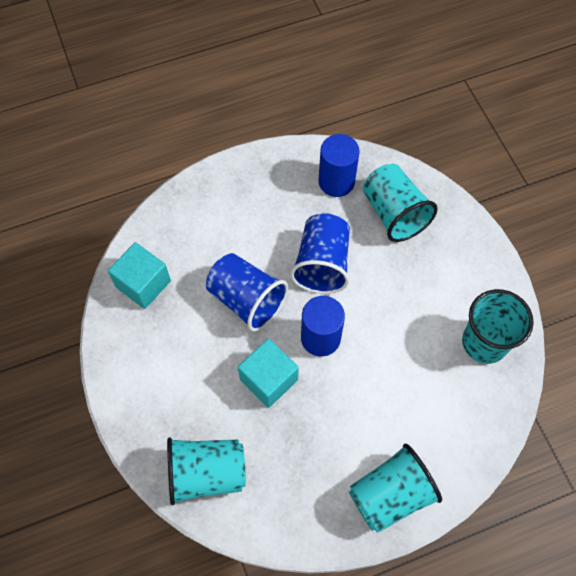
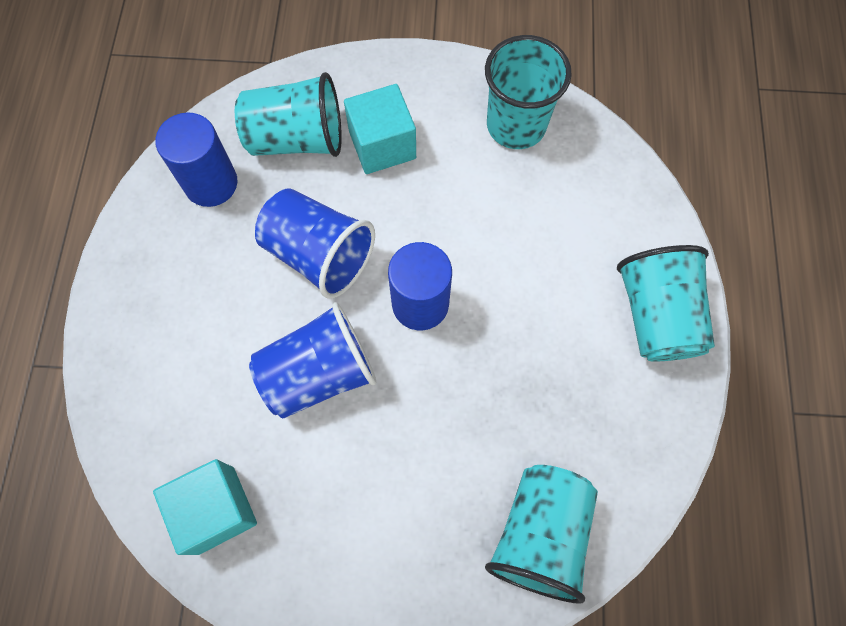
camera: 65 degrees left, 5 degrees up
turquoise cube [238,339,299,408] -> turquoise cube moved to [344,84,416,174]

